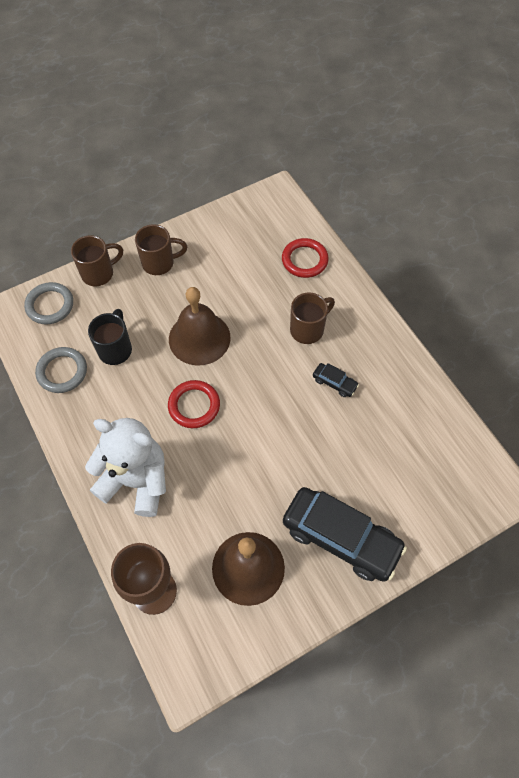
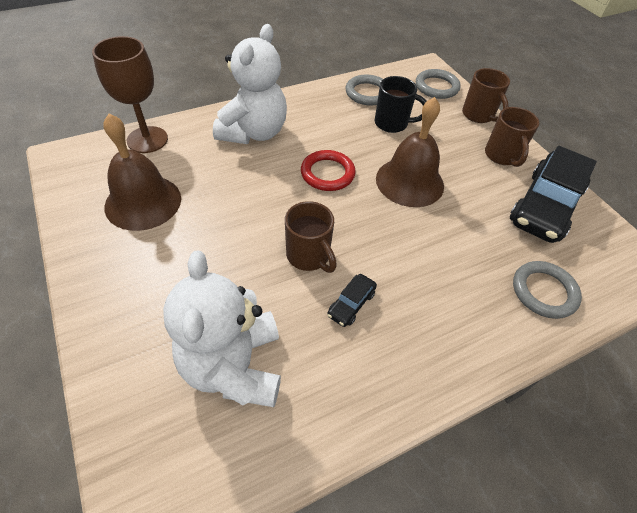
camera: 90 degrees right, 10 degrees down
red ring [282,238,329,278] -> grey ring [513,261,582,319]
black car [283,487,407,582] -> black car moved to [510,146,597,243]
brown mug [290,292,335,344] -> brown mug moved to [285,201,337,273]
none -> white teddy bear [163,251,281,407]

